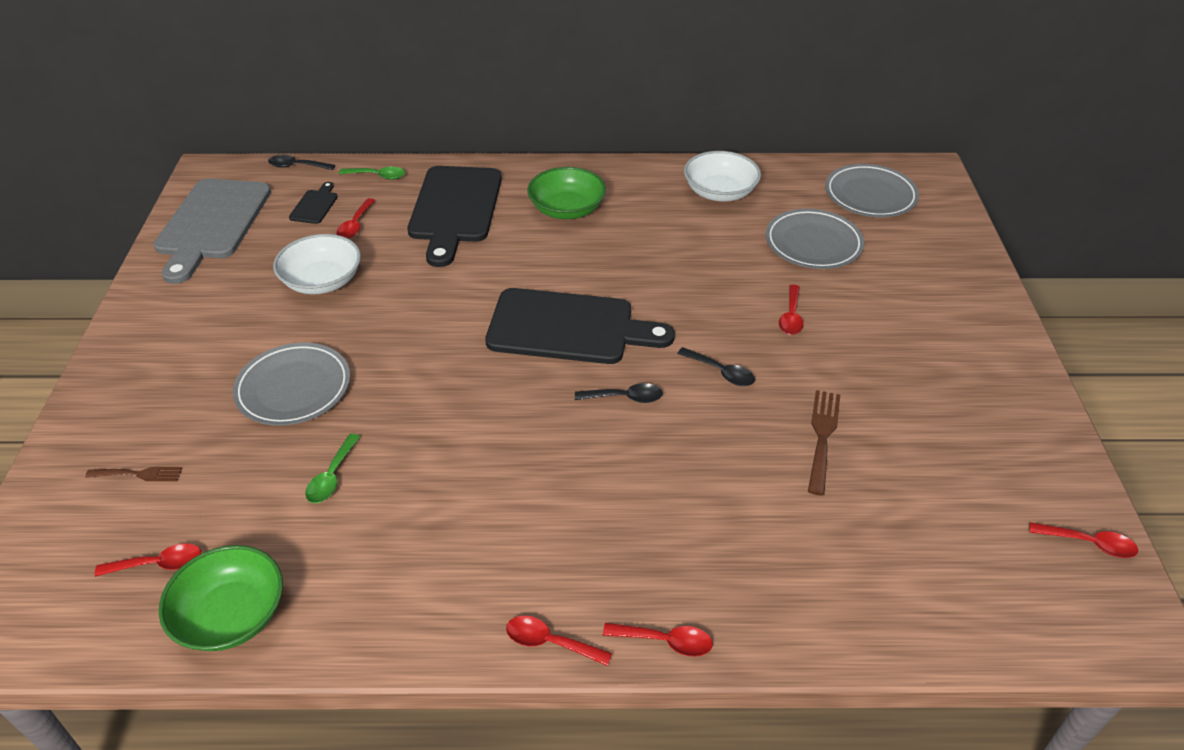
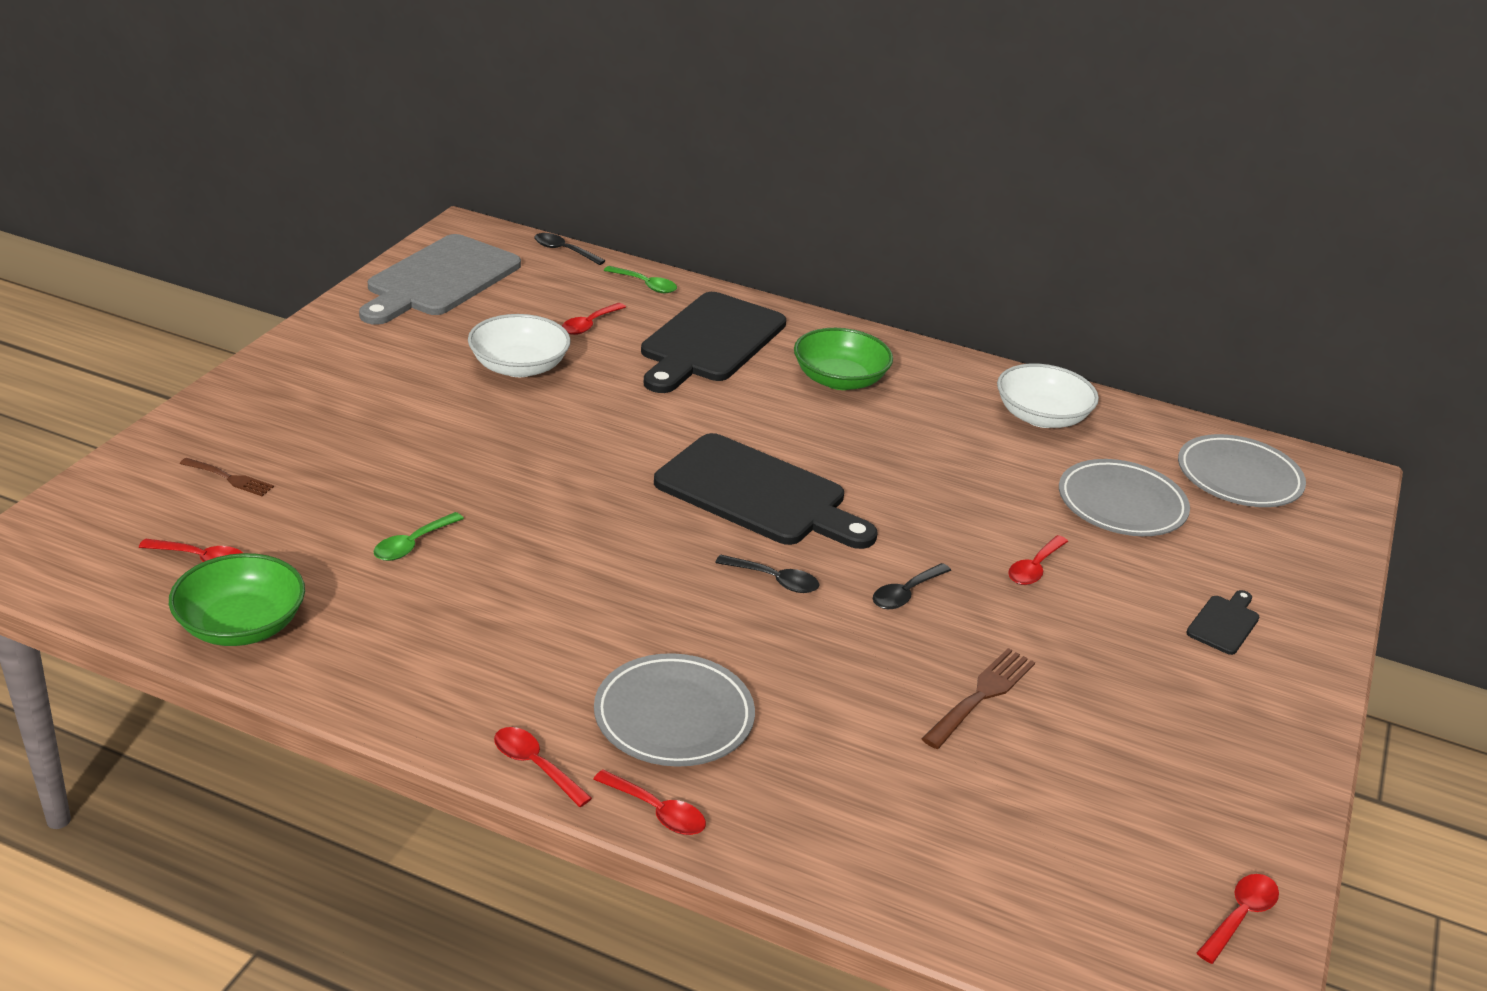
camera: 20 degrees right, 10 degrees down
grey plate [233,343,350,426] -> grey plate moved to [594,653,755,767]
black cutting board [289,182,338,224] -> black cutting board moved to [1186,590,1259,655]
black spoon [677,347,755,386] -> black spoon turned 75 degrees clockwise [873,563,951,609]
red spoon [1029,522,1138,558] -> red spoon turned 90 degrees counterclockwise [1197,874,1279,964]

